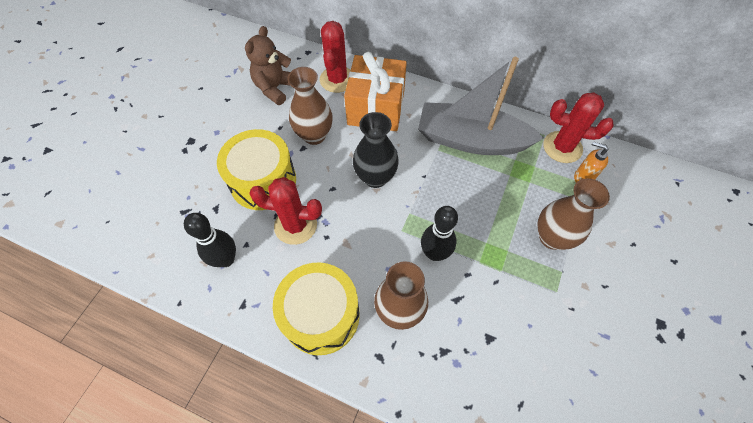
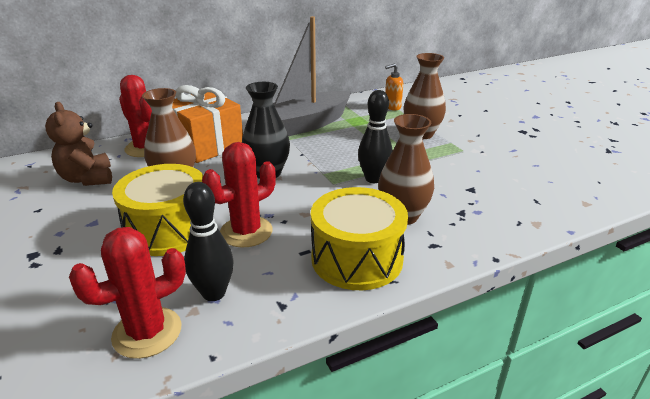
camera: 50 degrees left, 30 degrees down
red cactus [543,92,613,163] -> red cactus moved to [69,227,186,359]

